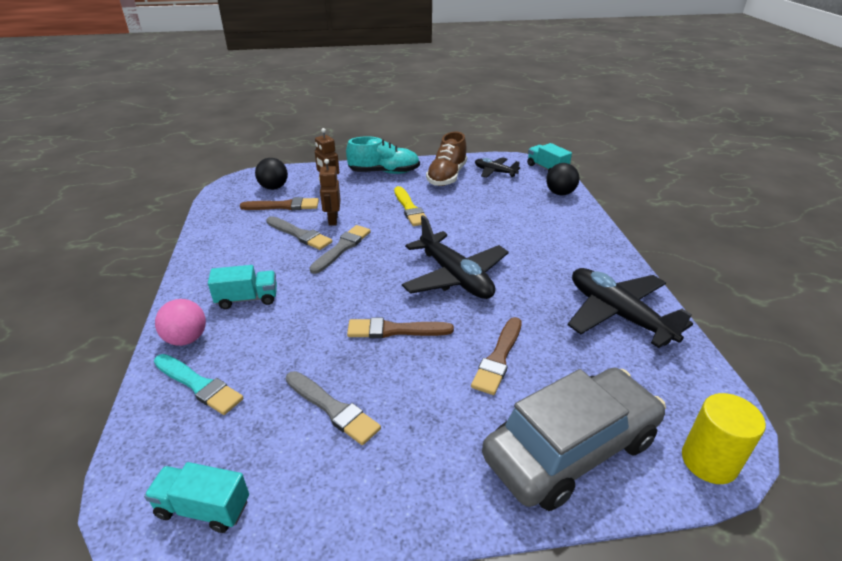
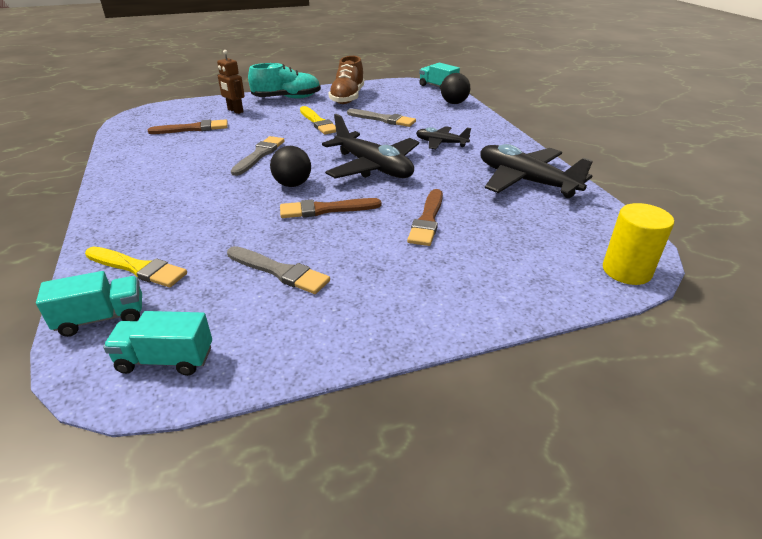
camera: 10 degrees left, 0 degrees up
turquoise brush [154,354,244,415] -> yellow brush [85,247,187,287]
pink ball [155,299,206,346] -> none
turquoise truck [208,265,277,309] -> turquoise truck moved to [36,271,142,337]
black ball [255,158,288,190] -> black ball moved to [270,146,311,187]
grey brush [266,216,332,250] -> grey brush moved to [347,109,416,127]
brown robot [319,159,341,226] -> none
black plane [475,157,520,178] -> black plane moved to [416,126,471,149]
grey car [482,368,666,511] -> none

